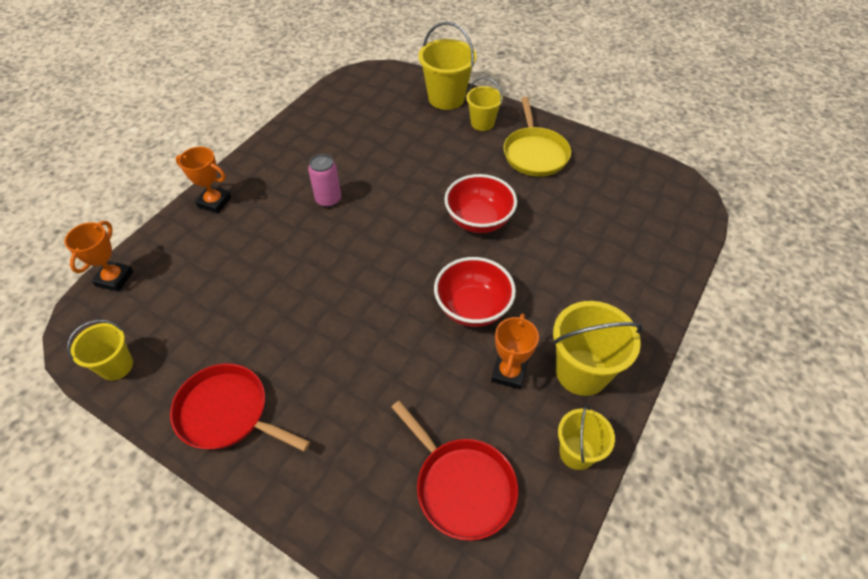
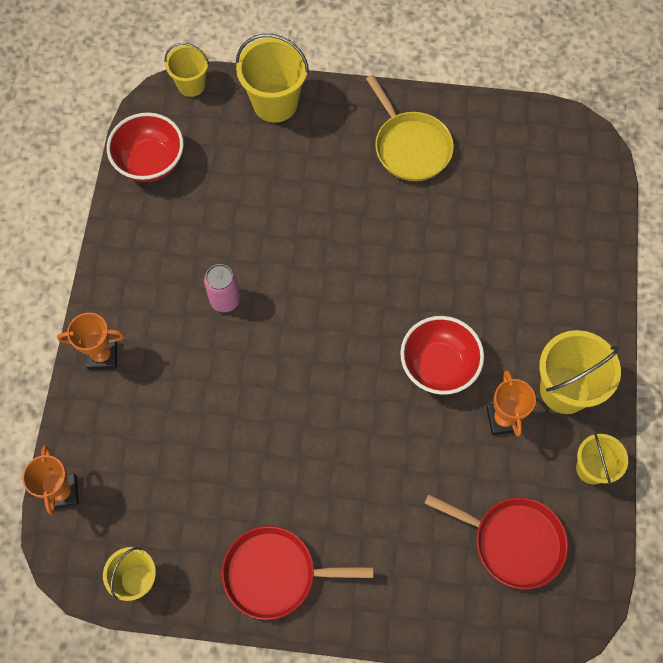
camera: 25 degrees left, 15 degrees up
red bowl [444,174,517,233] -> red bowl moved to [107,113,184,182]
yellow bucket [466,77,503,131] -> yellow bucket moved to [165,43,209,97]

